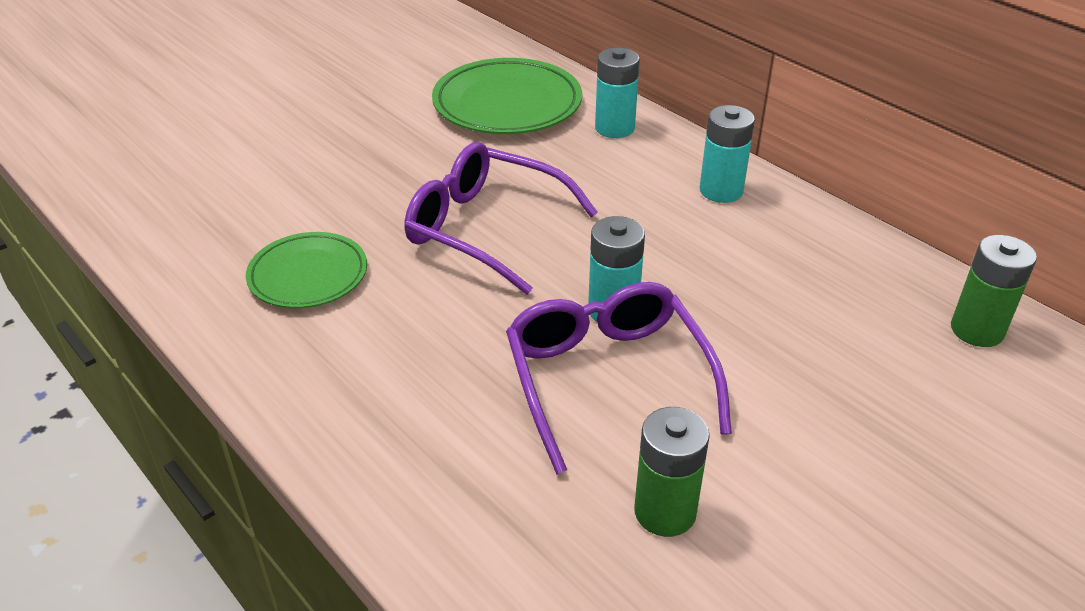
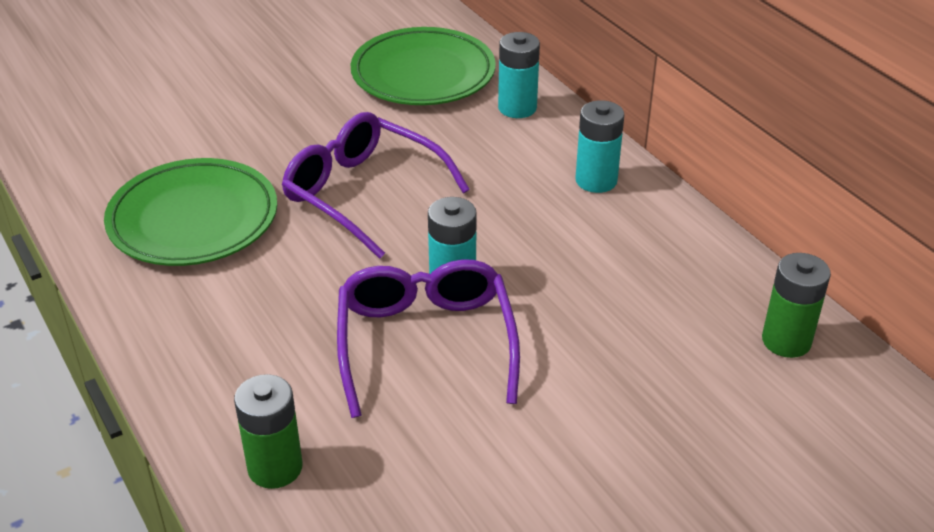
camera: 10 degrees right, 0 degrees up
green plate [246,232,367,308] -> green plate [104,158,277,266], size x1.58
green battery [634,407,710,537] -> green battery moved to [234,374,302,489]

